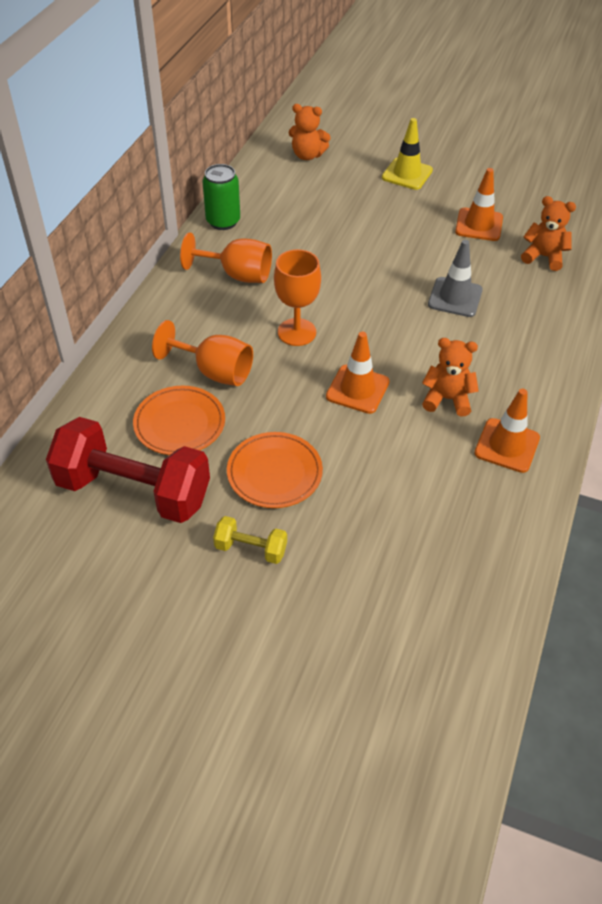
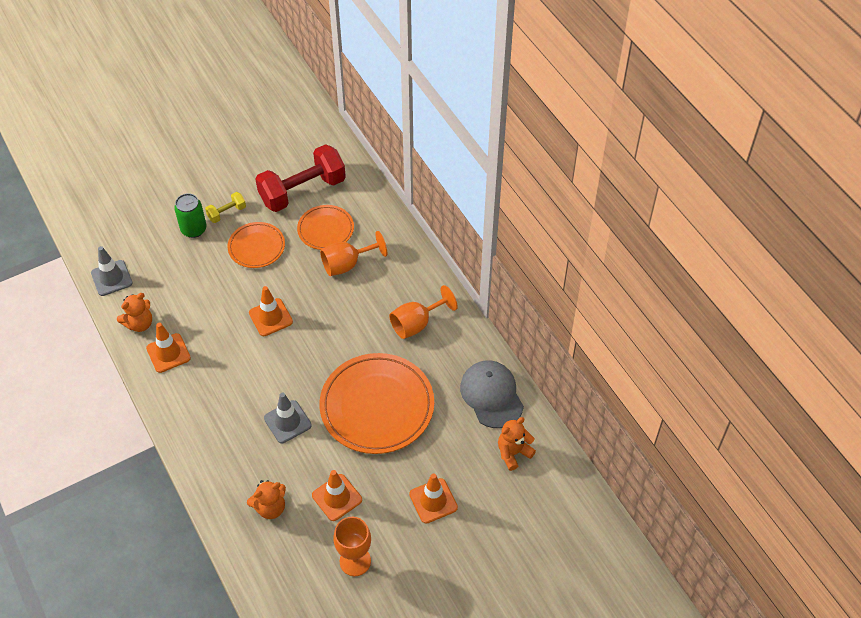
camera: 130 degrees right, 5 degrees up
green can [203,164,240,230] -> green can moved to [174,193,207,238]
orange goblet [274,249,321,346] -> orange goblet moved to [333,517,371,576]
yellow traffic cone [382,118,433,190] -> orange traffic cone [409,473,458,524]
orange teddy bear [422,338,479,417] -> orange teddy bear moved to [117,293,152,332]
none -> grey traffic cone [91,246,133,296]
none -> orange plate [319,353,434,454]
none -> grey cap [460,360,524,428]

